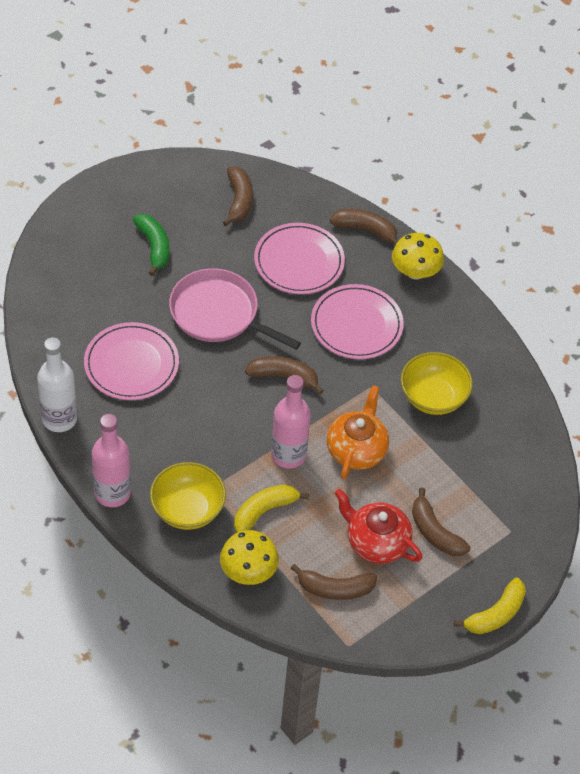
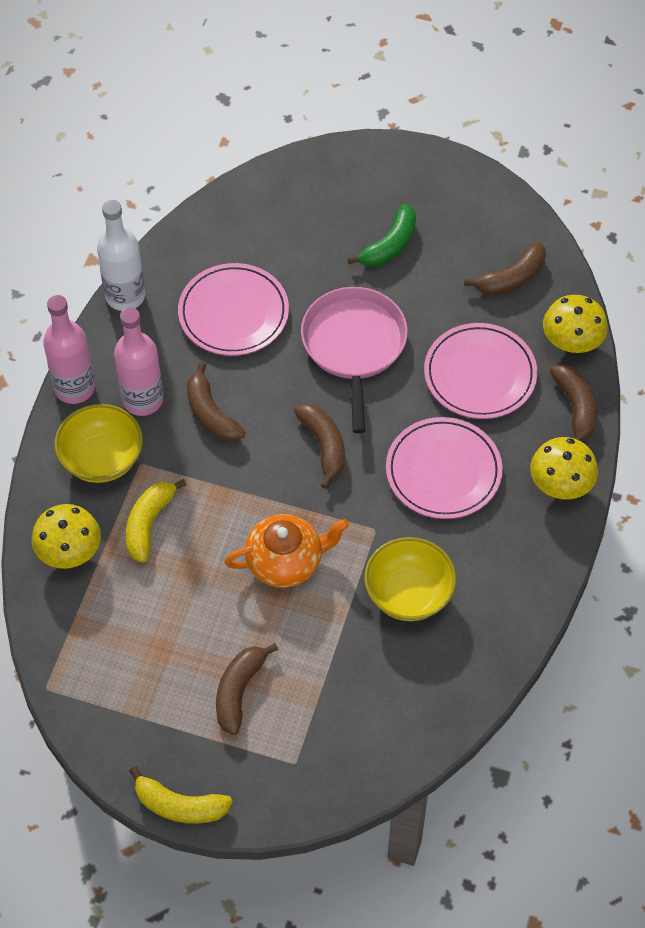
camera: 60 degrees right, 5 degrees up
yellow banana [234,485,309,533] -> yellow banana turned 90 degrees counterclockwise [126,479,186,563]
pink bottle [271,375,311,469] -> pink bottle moved to [114,307,163,416]
brown banana [291,564,377,600] -> brown banana moved to [187,362,245,442]
red teapot [335,489,422,564] -> none
none -> yellow mushroom [543,295,608,353]

